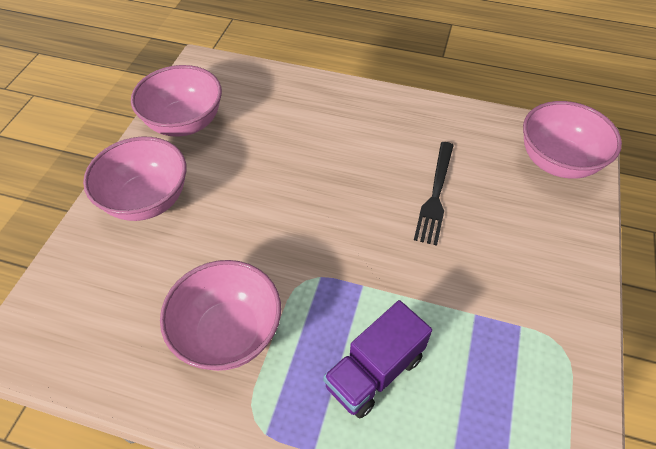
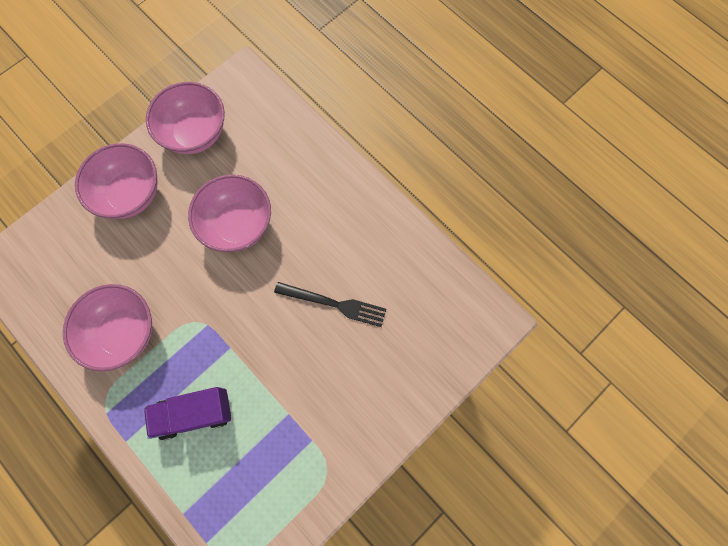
camera: 30 degrees right, 20 degrees up
black fork [414,142,454,246] -> black fork turned 120 degrees counterclockwise [274,282,386,327]
pink bowl [523,101,622,179] -> pink bowl moved to [188,175,271,252]

